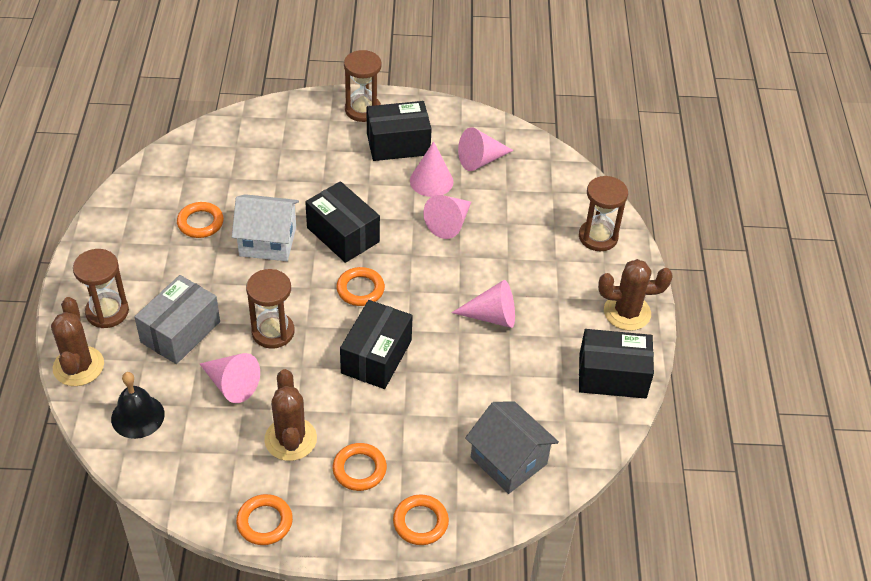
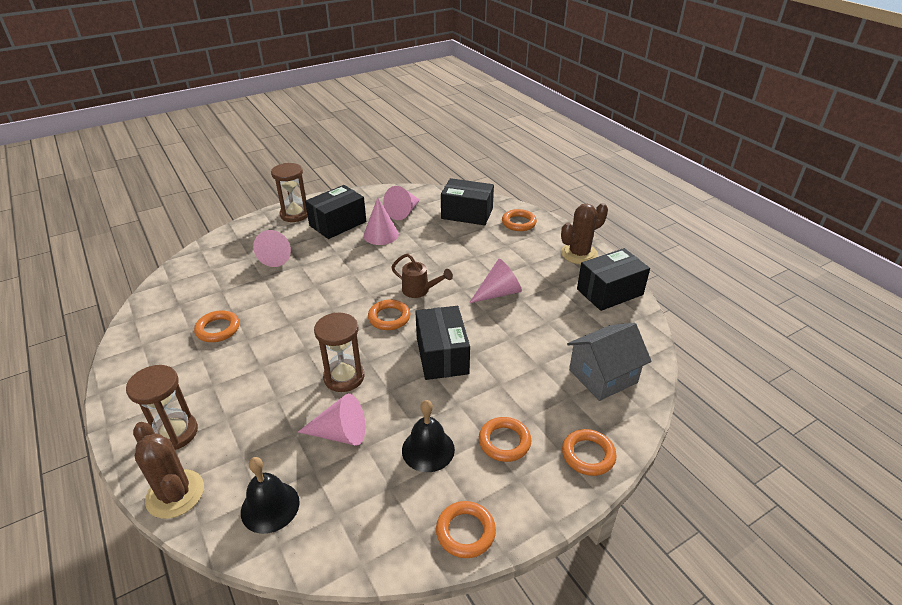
camera: 30 degrees left, 10 degrees down
grey box [134,275,220,364] -> none
white house [232,194,299,261] -> none
brown cactus [264,369,317,461] -> black bell [402,400,455,472]
black box [305,181,380,263] -> black box moved to [441,178,494,225]
pink cone [423,195,471,239] -> pink cone moved to [253,230,291,267]
grey house [465,401,559,494] -> grey house turned 45 degrees counterclockwise [567,322,652,401]
brown hourglass [579,176,628,251] -> orange ring [502,209,537,231]
none -> brown watering can [391,253,453,298]

